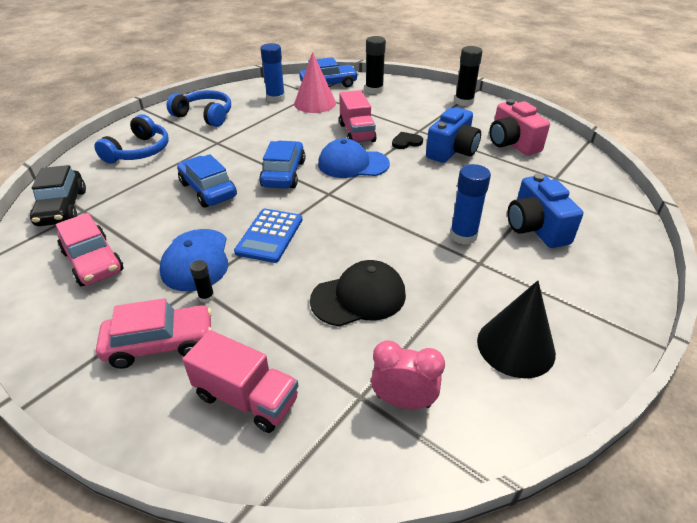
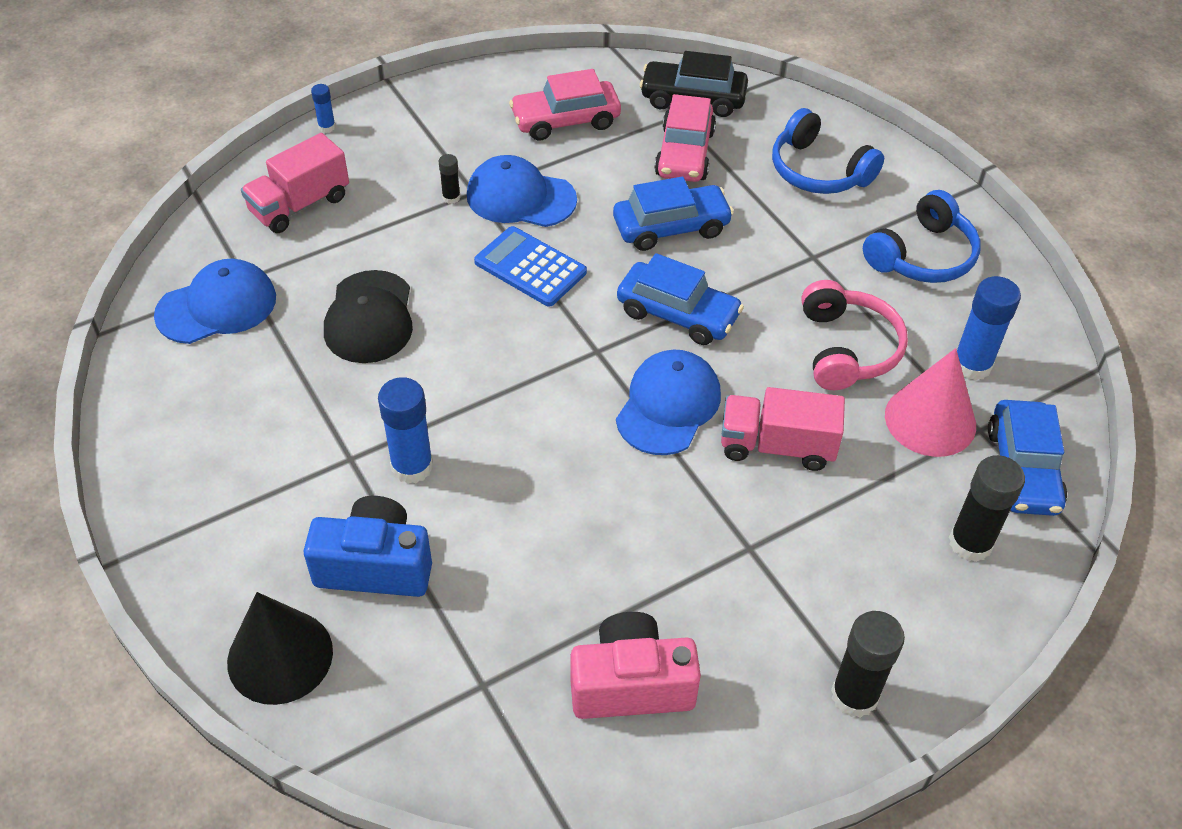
camera: 110 degrees right, 10 degrees up
pink car [96,298,212,369] -> pink car moved to [654,94,716,182]
pink clock [371,341,445,409] -> blue cap [154,259,276,344]
black heart [392,132,423,149] -> none
blue camera [426,107,481,163] -> none
black cone [477,281,556,378] -> black cone moved to [227,592,333,705]
none -> blue glue stick [311,84,336,133]
none -> pink headphones [802,280,908,390]

